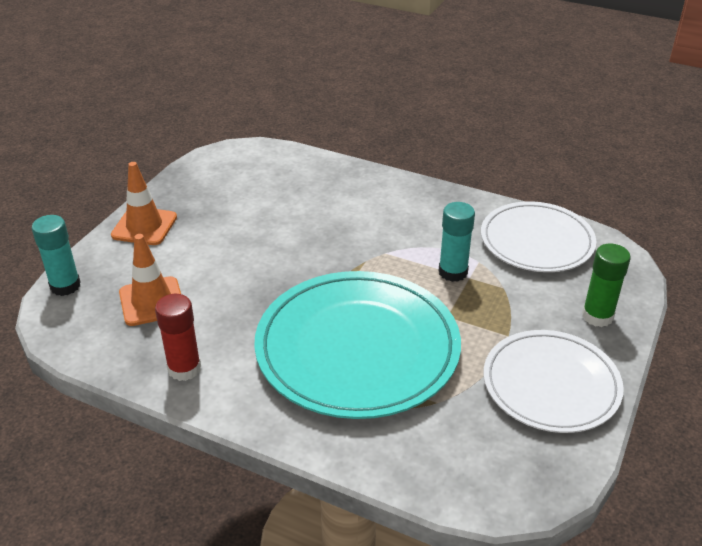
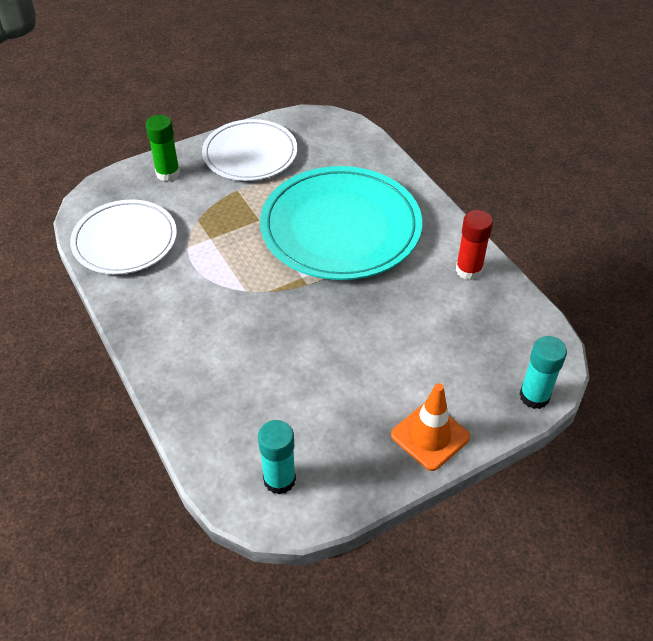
camera: 145 degrees left, 10 degrees up
orange traffic cone [119,234,181,326] -> none
turquoise glue stick [439,202,475,282] -> turquoise glue stick moved to [258,420,296,495]

